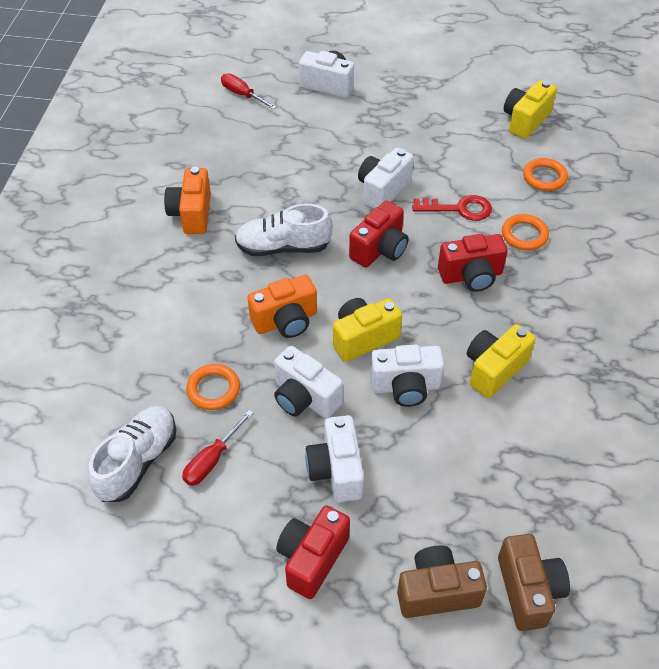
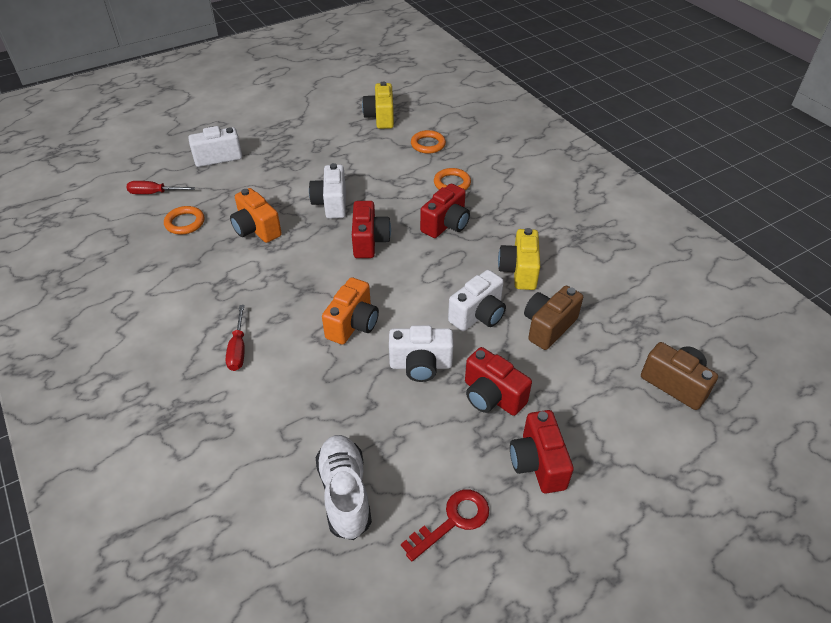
camera: 40 degrees left, 5 degrees down
orange camera [164,167,211,234] -> orange camera moved to [230,188,282,243]
red screwdriver [182,410,253,486] -> red screwdriver moved to [225,305,245,371]
orange ring [186,364,240,410] -> orange ring moved to [164,206,205,235]
white shoe [235,204,333,256] -> none
white camera [305,415,364,502] -> red camera [465,347,532,416]
yellow camera [333,298,402,362] -> none
brown camera [397,545,487,618] -> brown camera moved to [524,286,583,350]
red key [412,195,492,221] -> red key moved to [401,490,489,562]

